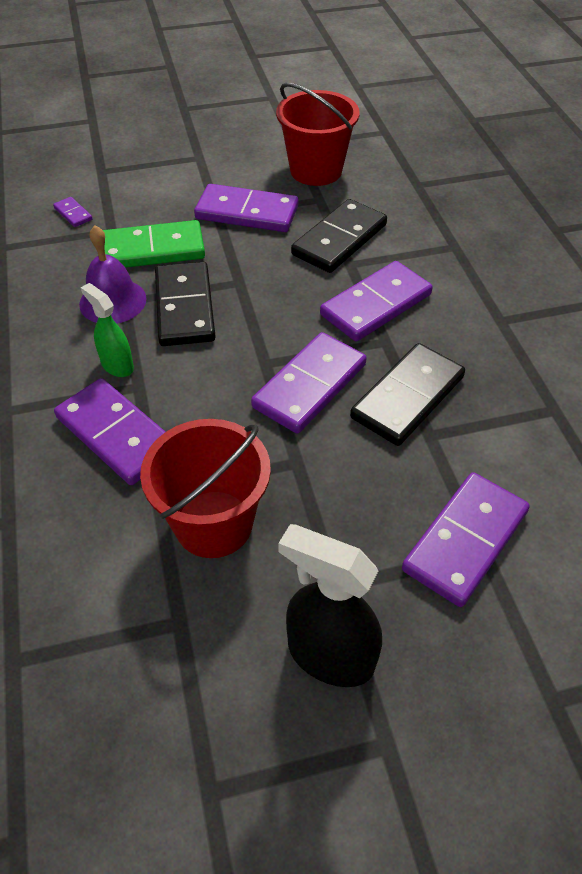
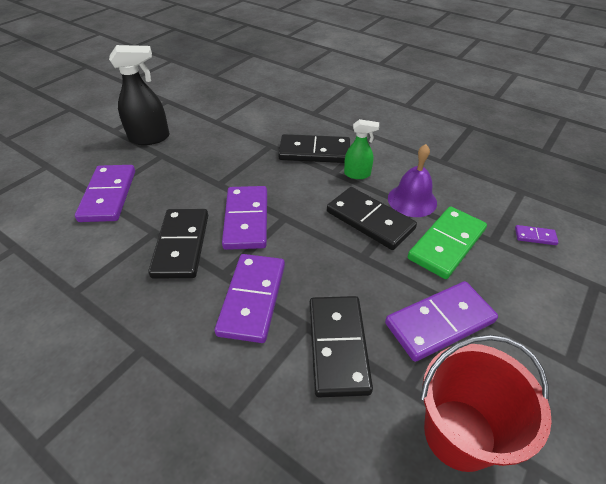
camera: 140 degrees right, 5 degrees down
purple domino [54,378,165,485] -> black domino [278,134,350,163]
red bucket [140,419,271,558] -> none

